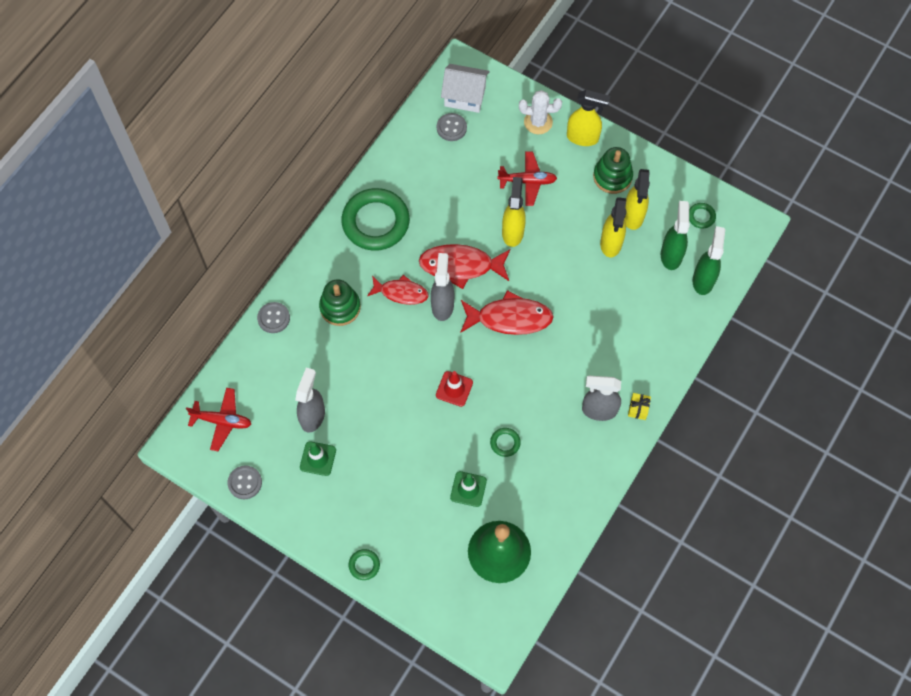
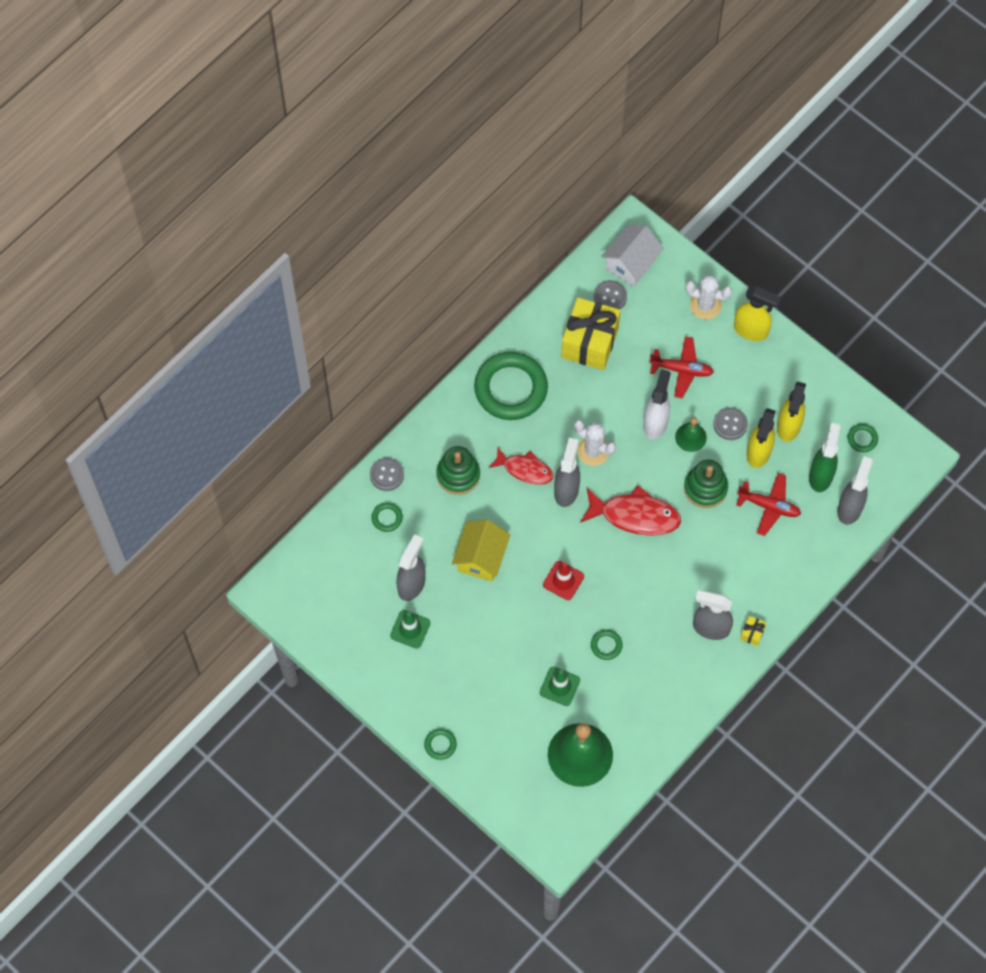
camera: 10 degrees right, 0 degrees up
red plane [186,388,251,451] -> red plane moved to [736,473,801,536]
grey button [227,465,262,499] -> grey button moved to [713,407,748,440]
red fish [419,244,510,289] -> white cactus [574,420,616,466]
white house [441,64,489,113] -> white house turned 75 degrees counterclockwise [601,225,664,287]
yellow spray bottle [502,177,526,247] -> white spray bottle [643,369,671,439]
green stacking toy [593,147,633,194] -> green stacking toy moved to [684,460,728,508]
green spray bottle [693,226,725,295] -> grey spray bottle [837,456,873,525]
none -> green ring [371,502,403,532]
none -> yellow house [452,520,510,581]
none -> yellow gift [561,297,621,370]
none -> green bell [675,417,707,452]

